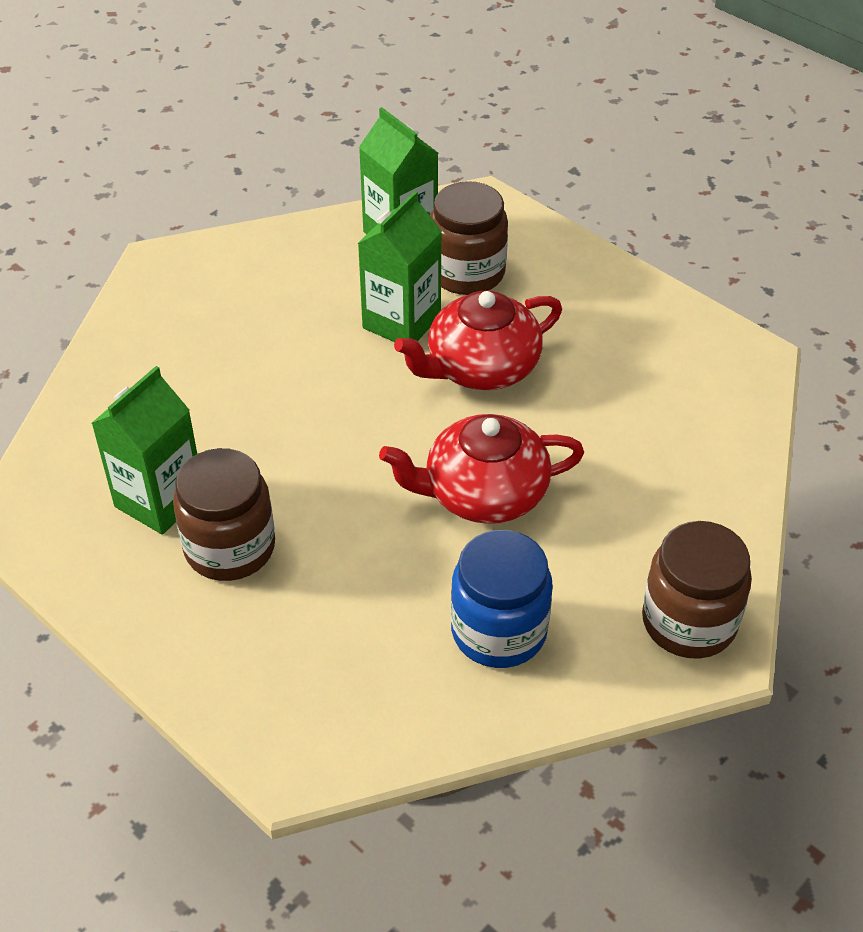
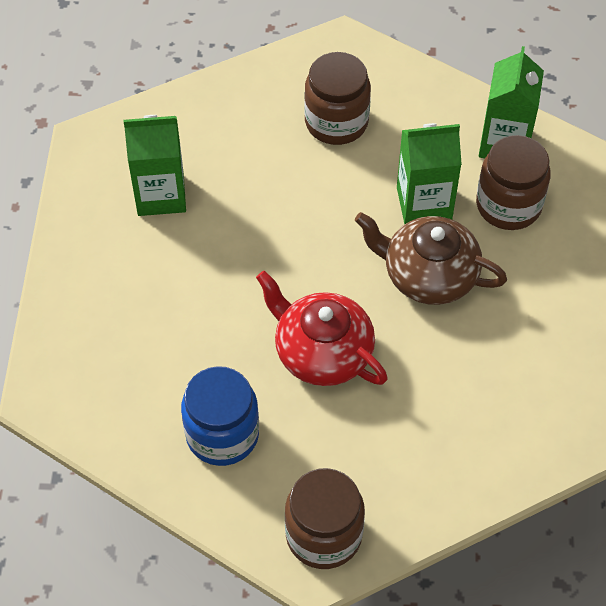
camera: 50 degrees right, 10 degrees up
brown jar [173,448,275,581] -> brown jar moved to [304,52,371,145]
red teapot [394,291,562,390] -> brown teapot [355,212,507,305]

